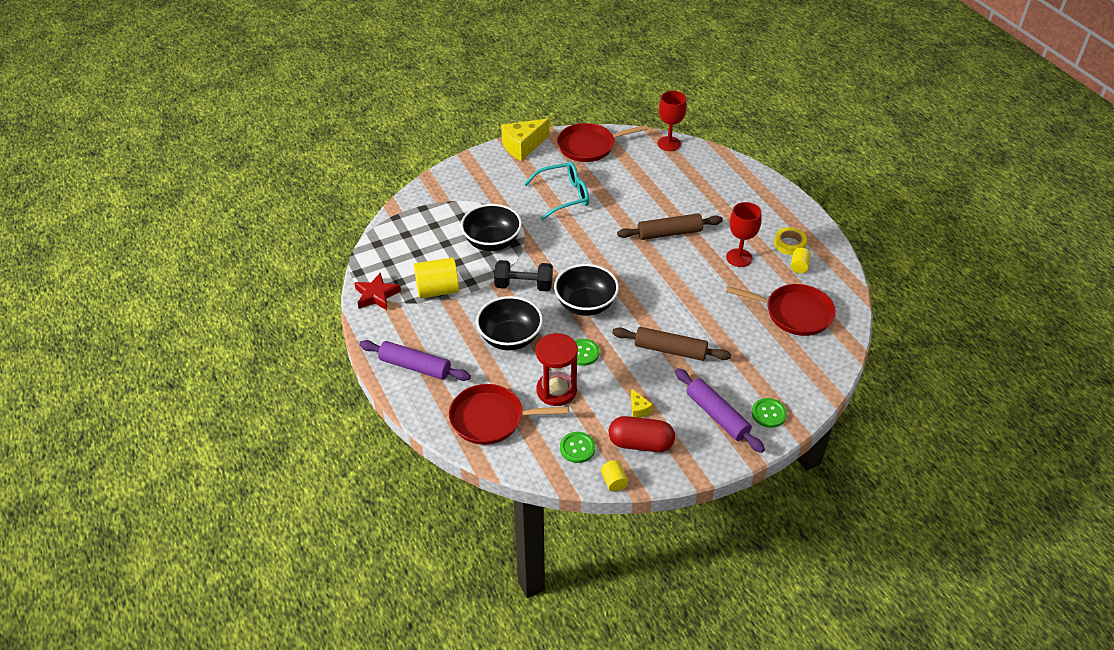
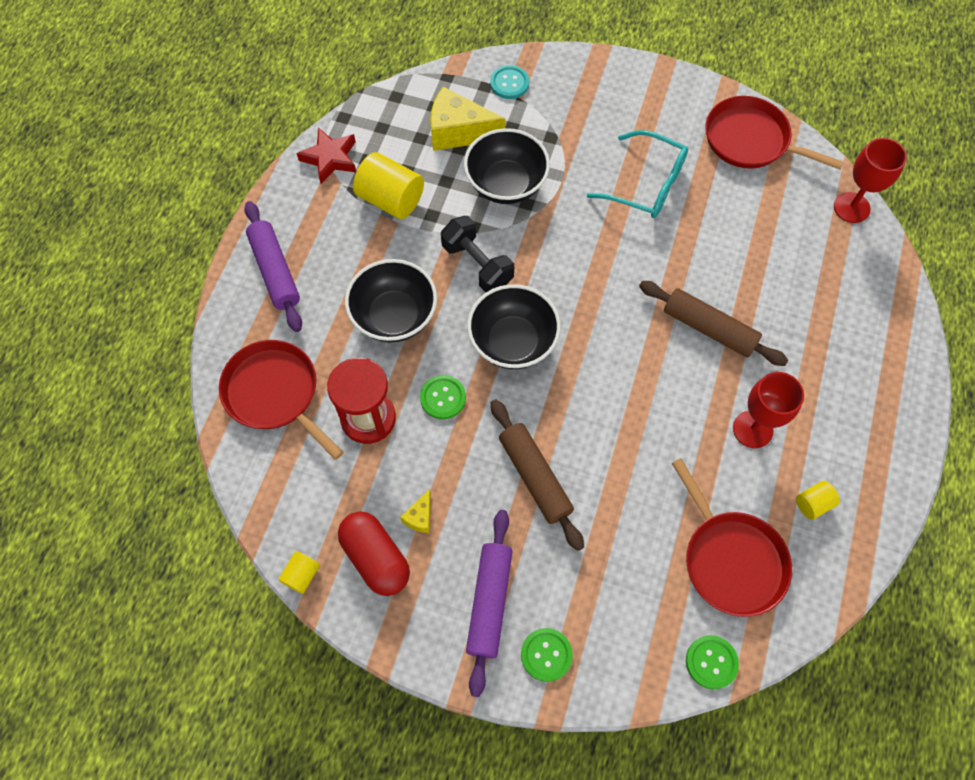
camera: 45 degrees right, 20 degrees up
yellow cheese [501,118,550,161] -> yellow cheese moved to [430,87,505,151]
green button [560,432,595,463] -> green button moved to [686,635,739,689]
yellow tape [774,227,807,255] -> none
none -> turquoise button [490,65,529,99]

